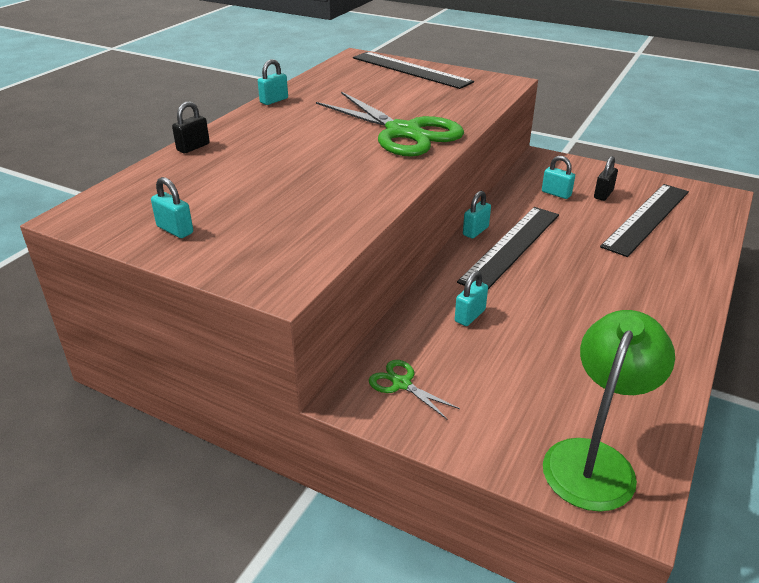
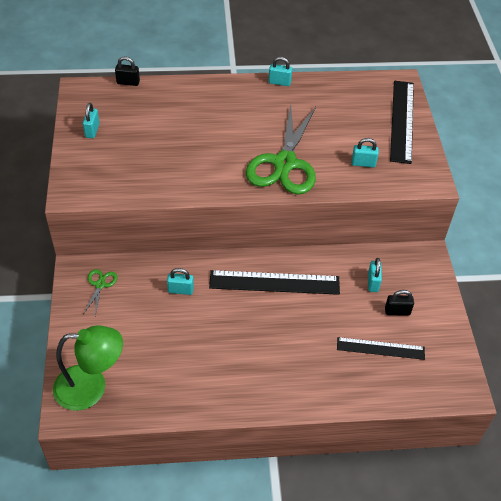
camera: 55 degrees right, 15 degrees up
black padlock [172,101,210,153] -> black padlock moved to [115,56,140,86]
turquoise padlock [463,191,491,238] -> turquoise padlock moved to [352,138,379,168]
black ruler [600,184,689,257] -> black ruler [337,337,425,360], size x0.64

